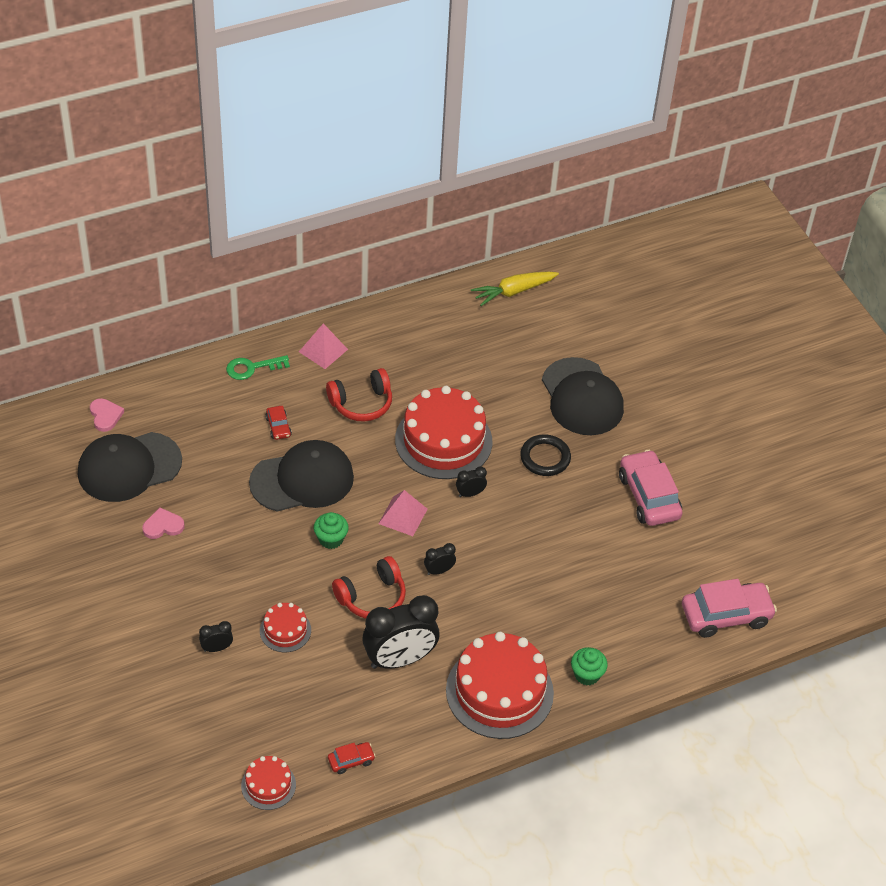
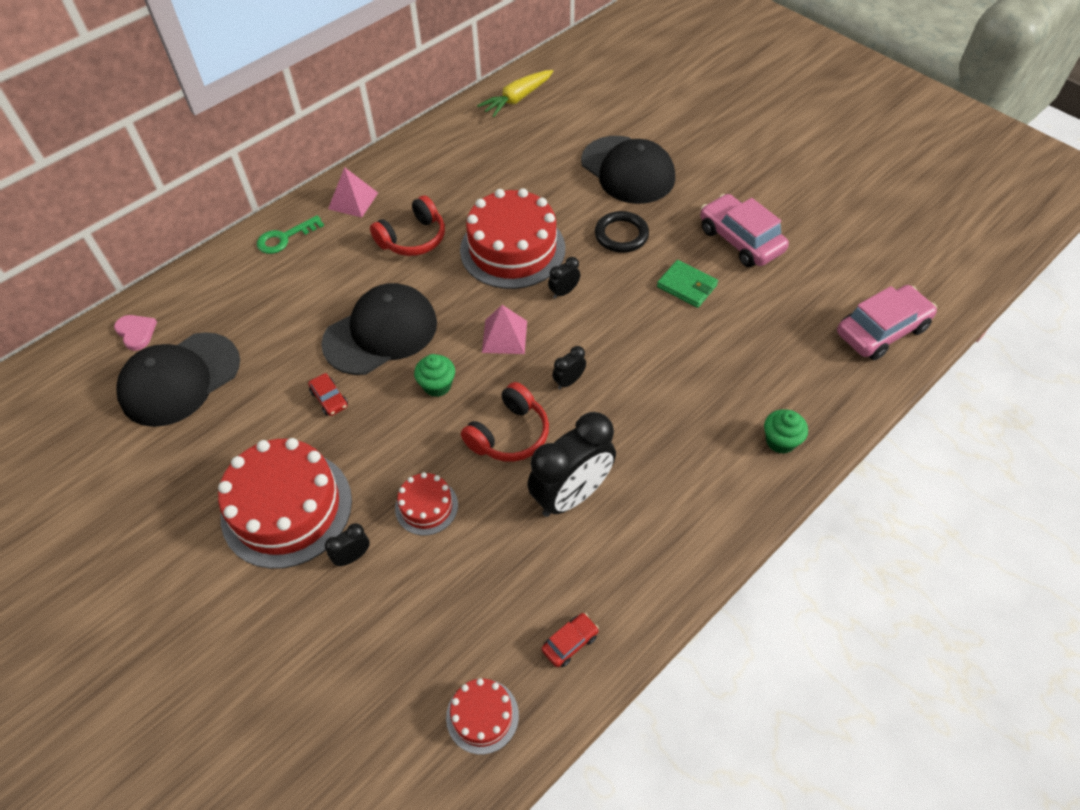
camera: 15 degrees left, 5 degrees up
pink heart [143,507,184,539] -> none
red car [265,406,292,440] -> red car moved to [308,373,348,416]
red cake [446,632,554,739] -> red cake moved to [218,438,352,569]
none -> green wallet [657,260,718,308]

